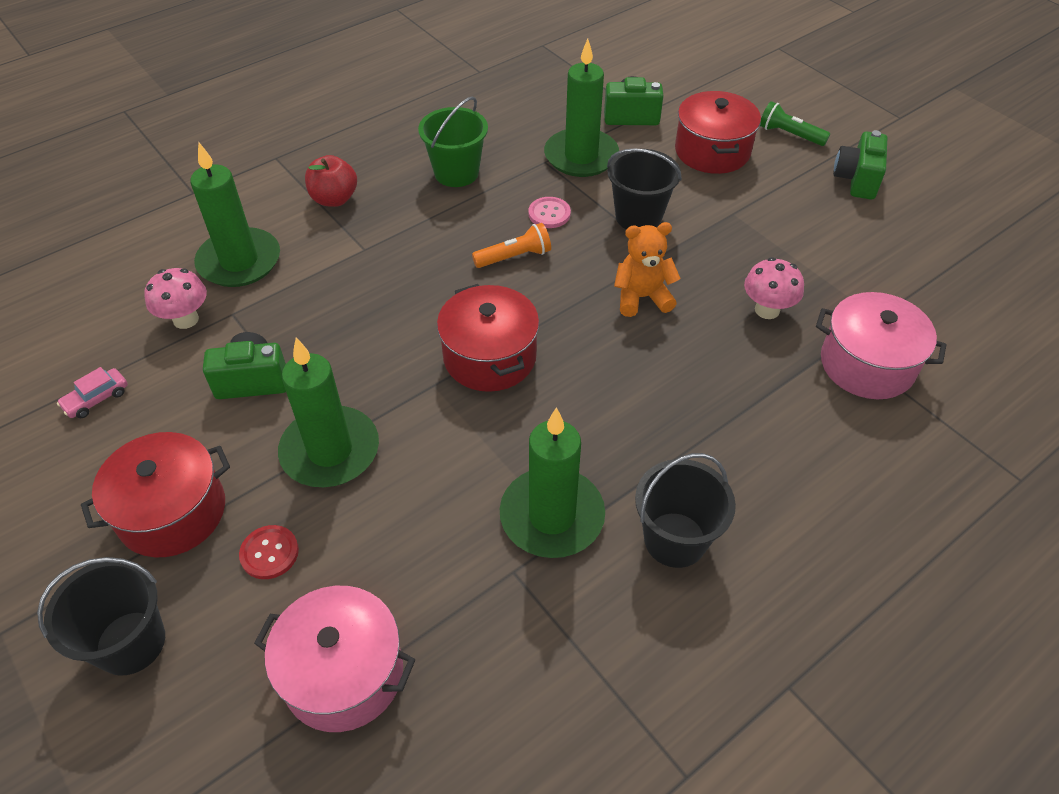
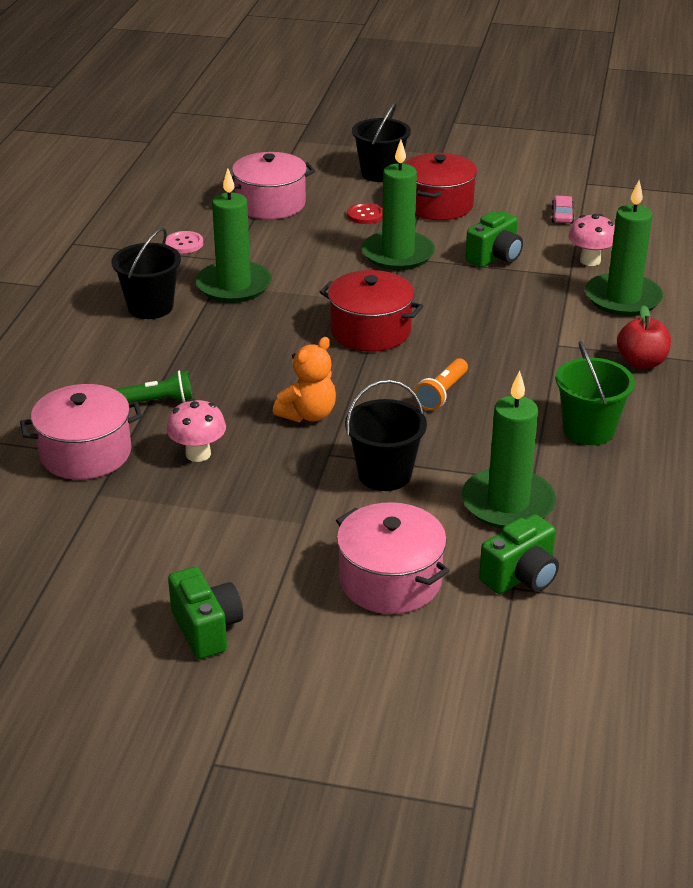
camera: 140 degrees right, 15 degrees down
pink button [528,197,571,228] -> pink button moved to [165,231,203,253]
red pot [675,91,761,174] -> pink pot [336,502,449,614]
green flashlight [760,101,830,146] -> green flashlight moved to [115,370,192,403]

